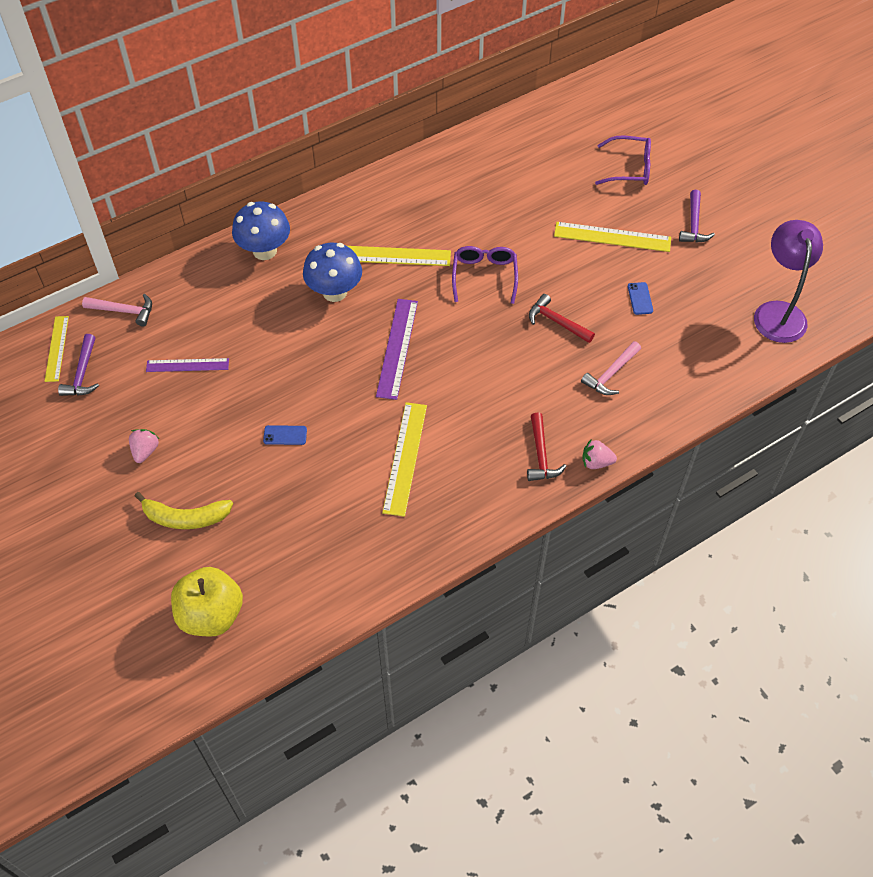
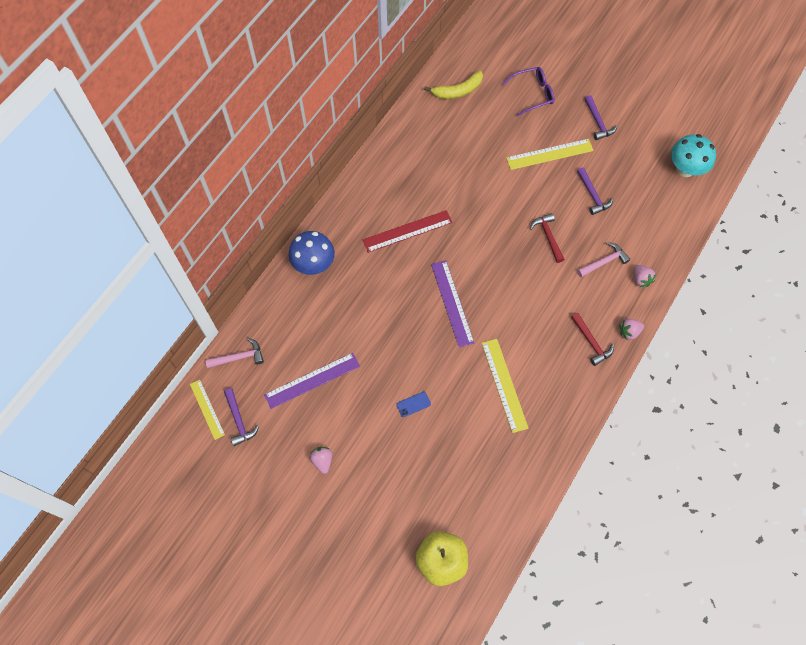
camera: 25 degrees left, 10 degrees up
yellow banana [135,492,233,529] -> yellow banana moved to [424,70,483,99]
purple ruler [146,358,229,372] -> purple ruler [264,353,360,409], size x1.52
blue mushroom [303,243,362,302] -> none
yellow ruler [347,246,451,266] -> red ruler [363,210,452,253]
purple glasses [452,246,518,304] -> none
red hammer [529,294,595,343] -> red hammer turned 60 degrees clockwise [530,213,565,263]
pink hammer [581,341,641,395] -> pink hammer turned 135 degrees counterclockwise [577,242,630,277]
blue phone [628,282,653,315] -> purple hammer [577,167,613,215]
purple lamp [754,220,823,343] -> turquoise mushroom [671,134,716,177]
none -> pink strawberry [634,265,656,287]

